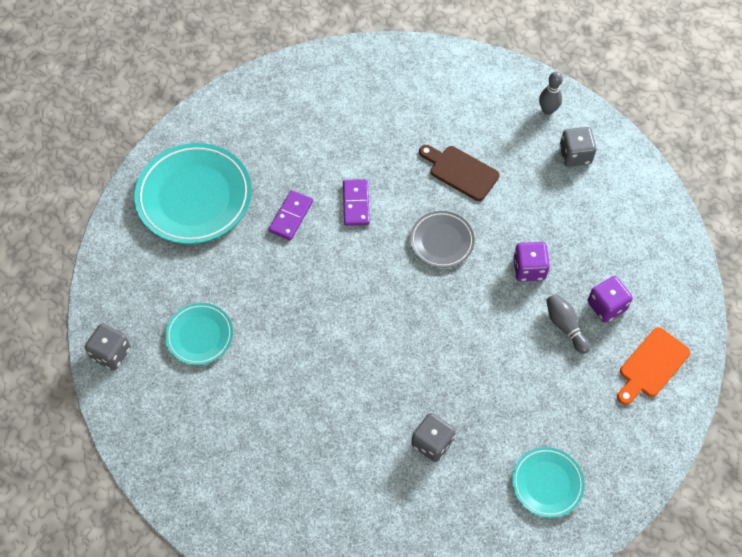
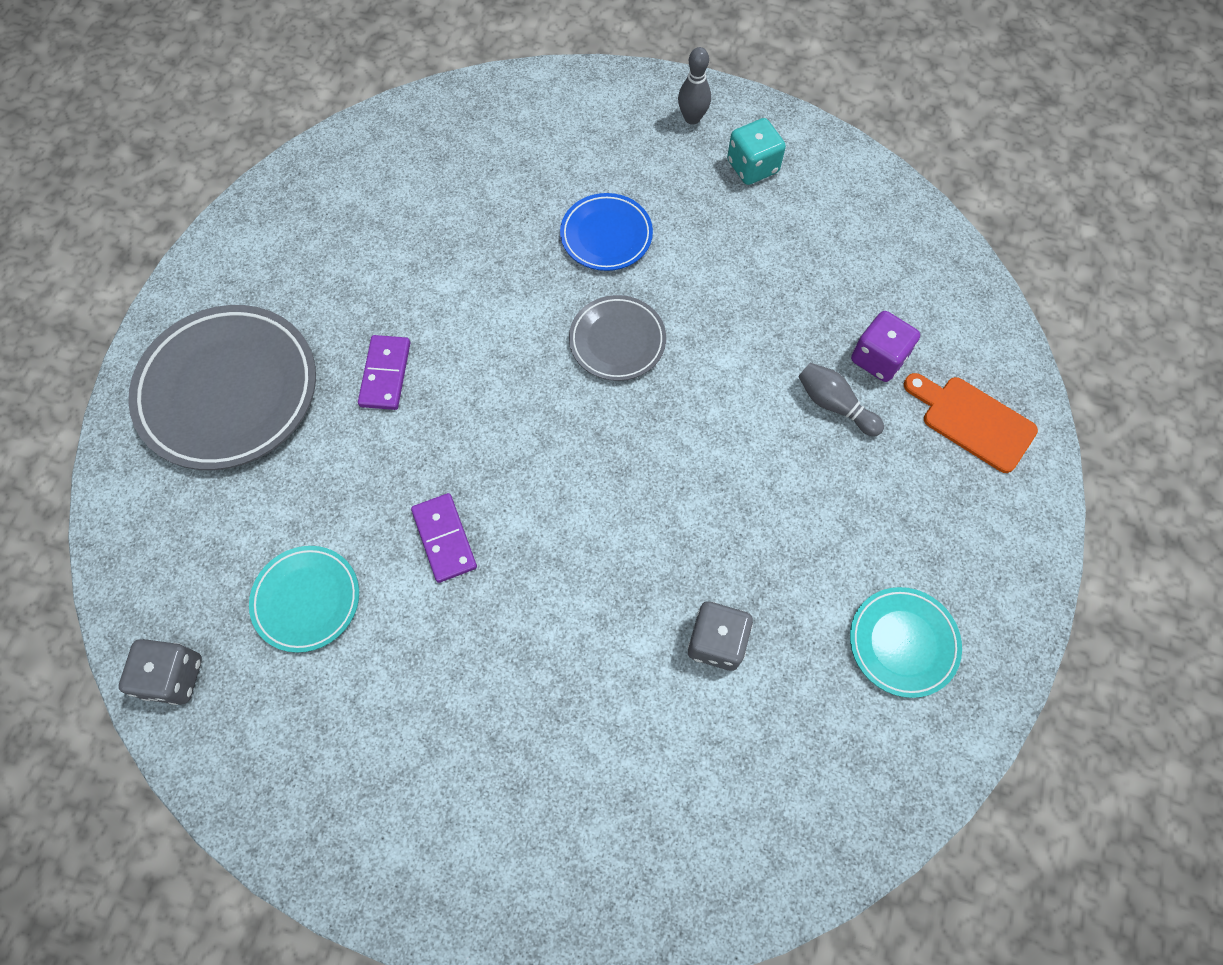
camera: 20 degrees left, 5 degrees up
turquoise plate [134,143,252,244] -> grey plate [128,305,316,470]
purple domino [343,179,370,226] -> purple domino moved to [411,493,477,583]
brown cutting board [419,145,500,201] -> blue plate [560,193,653,271]
purple dice [513,242,550,281] -> none
grey dice [560,127,597,167] -> turquoise dice [727,118,786,185]
orange cutting board [617,327,690,405] -> orange cutting board turned 105 degrees clockwise [904,373,1038,473]

